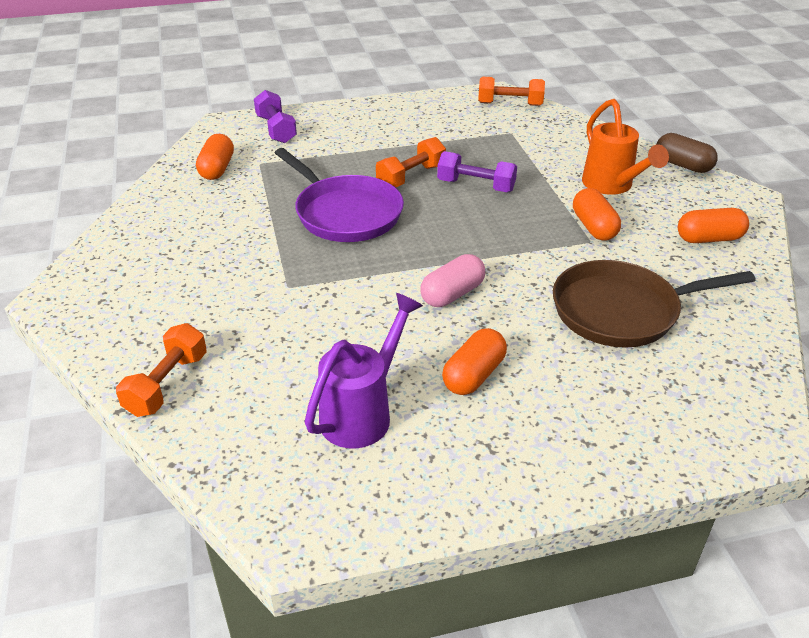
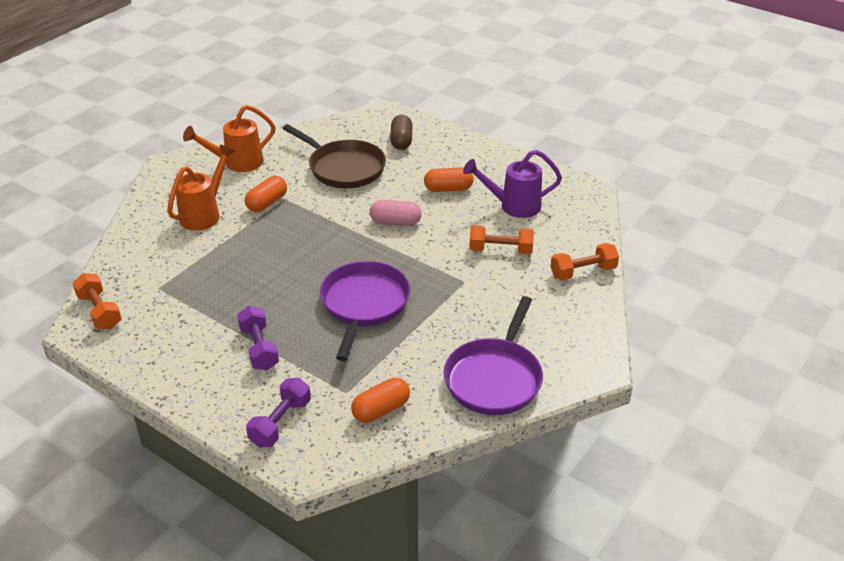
camera: 130 degrees left, 0 degrees up
orange dumbbell [376,137,446,187] -> orange dumbbell moved to [469,225,534,254]
purple dumbbell [437,151,517,192] -> purple dumbbell moved to [237,306,279,370]
brown capsule [656,133,718,173] -> brown capsule moved to [390,115,412,150]
orange capsule [678,208,749,243] -> orange watering can [183,105,276,172]
none -> purple pan [444,296,543,415]

